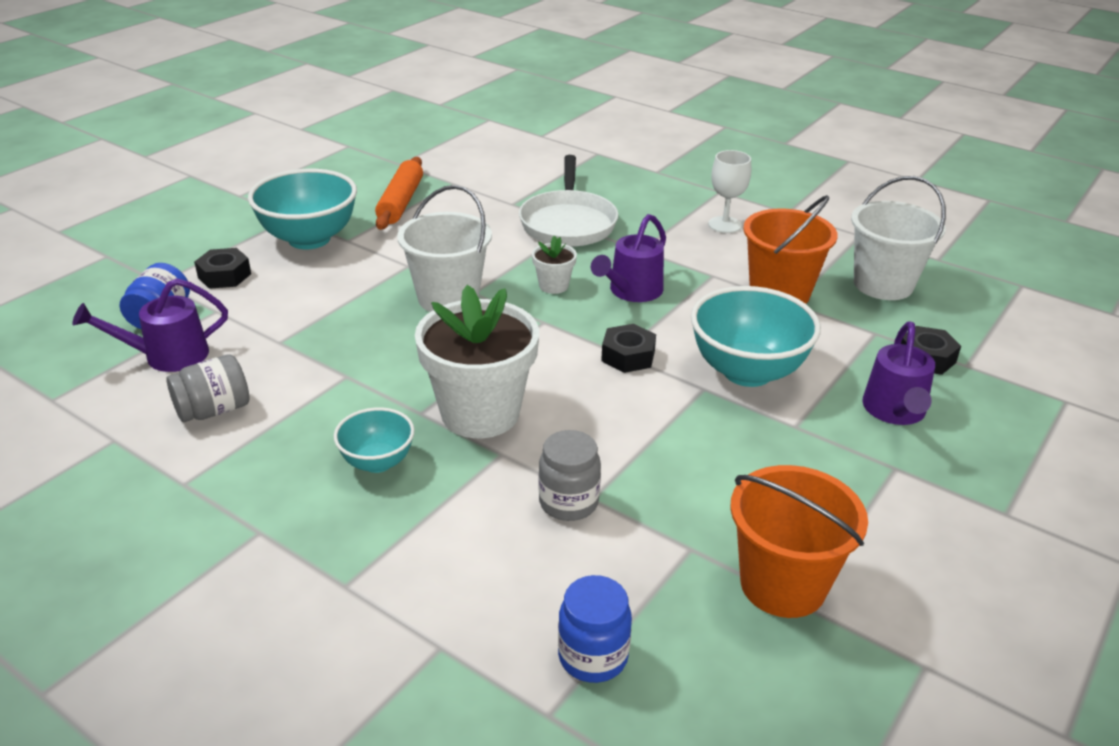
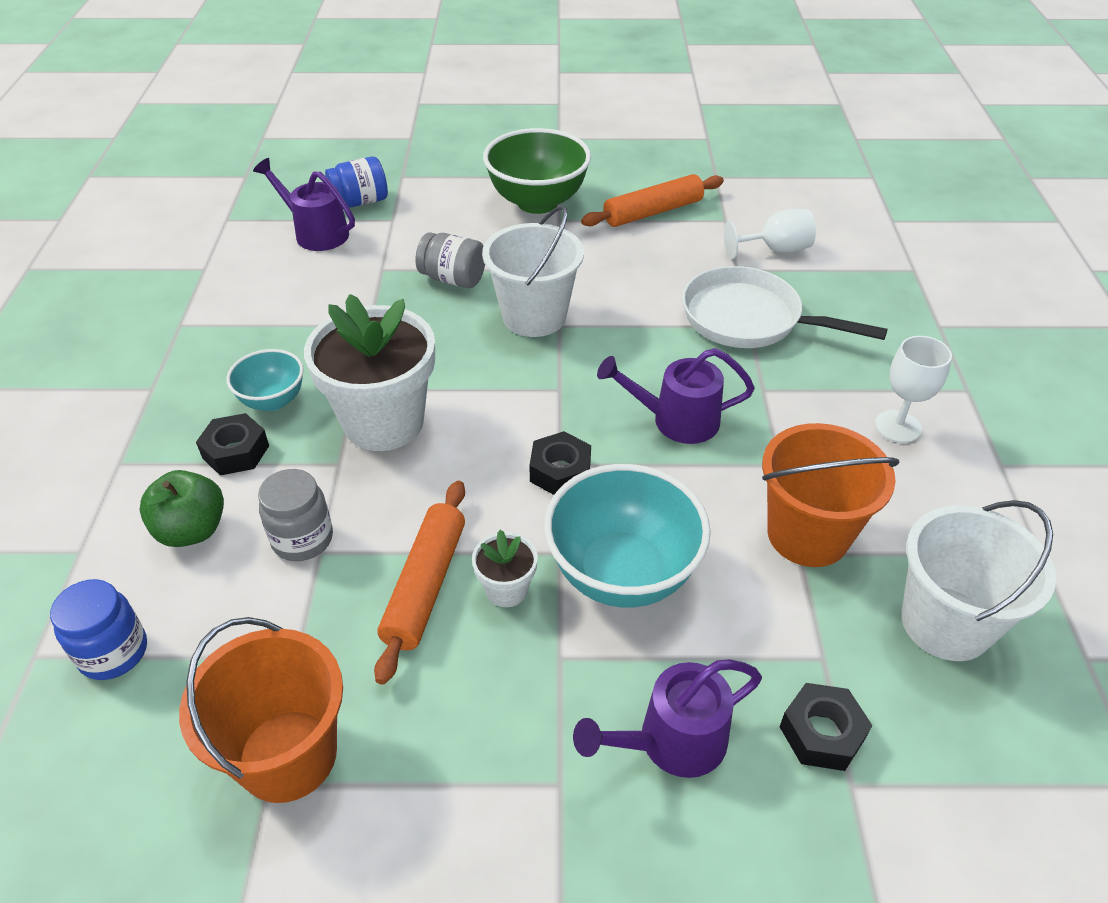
camera: 55 degrees right, 10 degrees up
grey jar [166,354,249,422] -> grey jar moved to [415,232,485,288]
black nut [194,248,251,289] -> black nut moved to [196,413,269,476]
turquoise bowl [248,169,357,249] -> green bowl [483,128,591,214]
white pan [519,155,618,247] -> white pan turned 60 degrees clockwise [682,266,888,348]
white flower pot [532,236,577,294] -> white flower pot moved to [472,530,538,607]
none -> green apple [139,470,224,547]
none -> orange rolling pin [374,481,465,685]
none -> white goblet [724,209,816,259]

